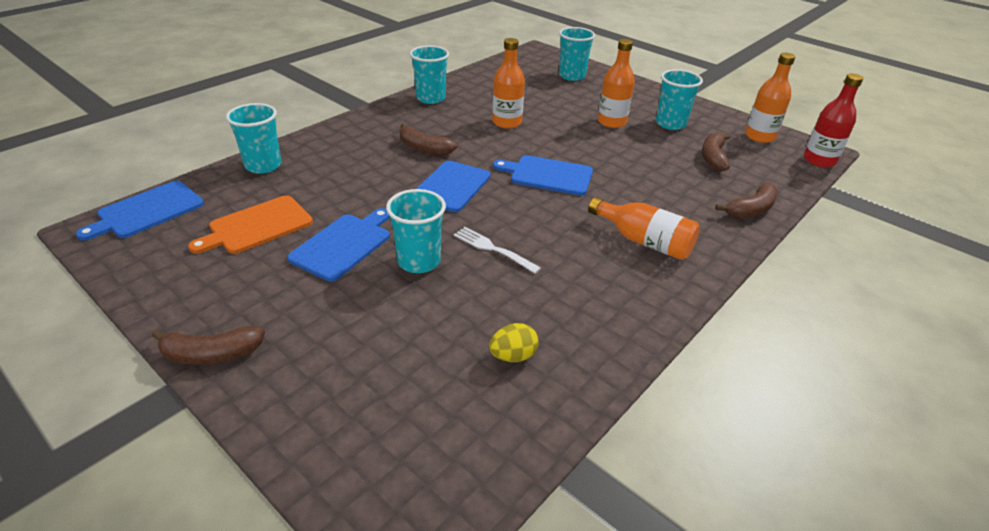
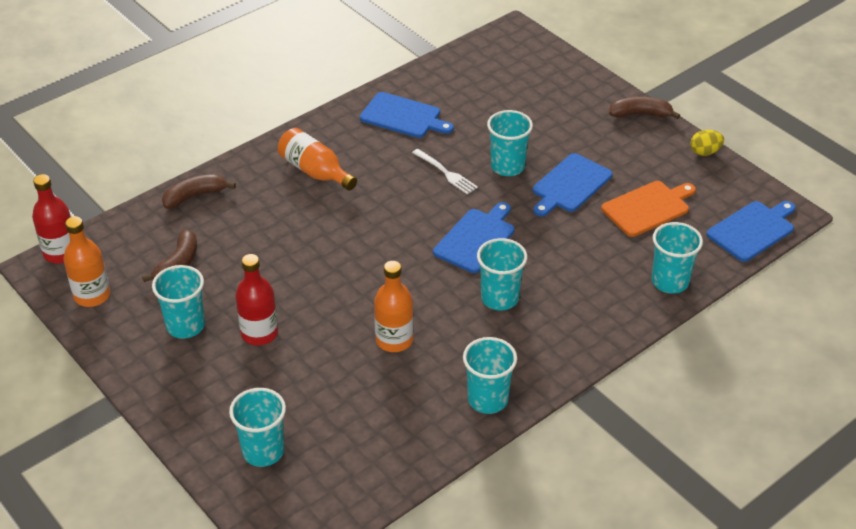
camera: 170 degrees left, 5 degrees up
brown banana [400,124,458,155] -> turquoise cup [477,238,527,310]
yellow egg [489,323,539,362] -> yellow egg moved to [690,130,724,156]
blue cutting board [493,155,593,196] -> blue cutting board moved to [360,92,454,138]
orange bottle [598,39,635,128] -> red bottle [235,254,278,346]

